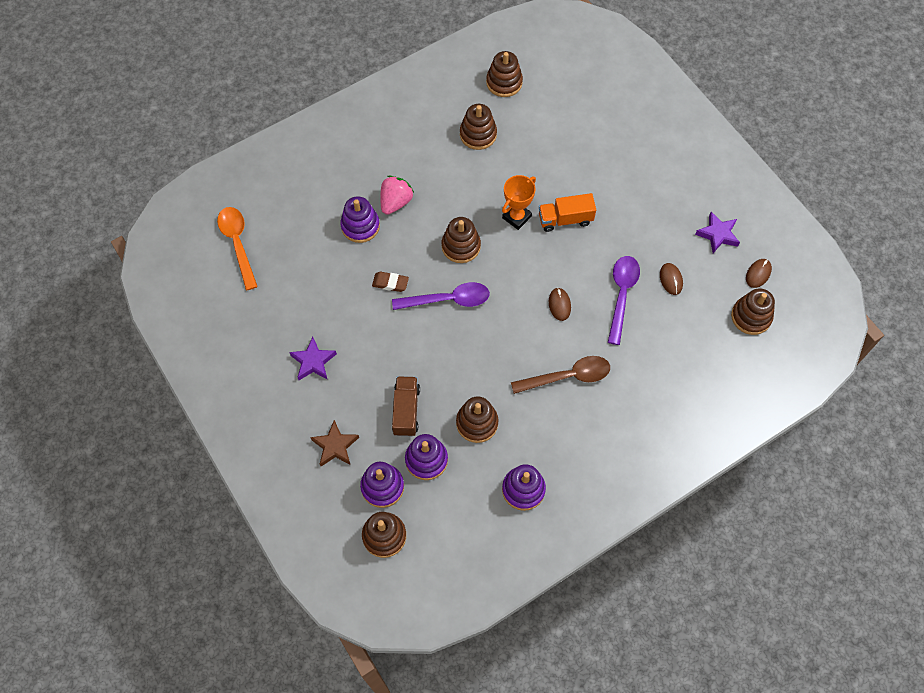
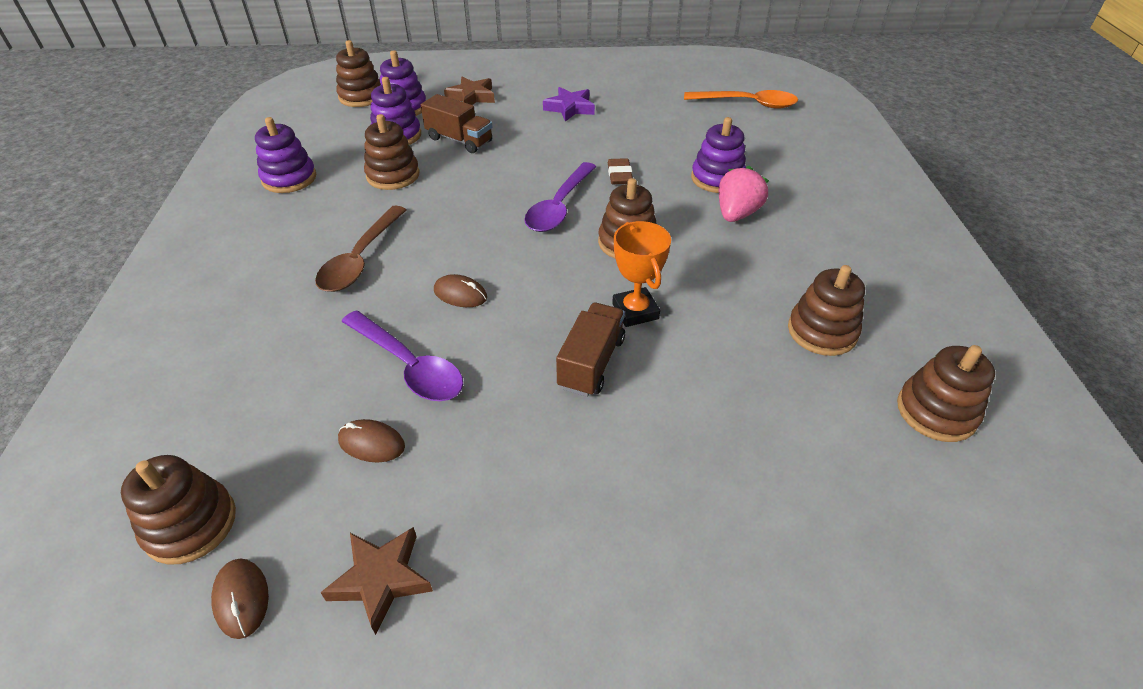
camera: 120 degrees right, 20 degrees down
brown eraser [372,272,409,292] -> brown eraser turned 45 degrees counterclockwise [608,158,633,184]
pink strawberry [380,176,414,215] -> pink strawberry turned 120 degrees counterclockwise [719,166,769,222]
orange truck [539,193,596,232] -> brown truck [556,302,625,397]
purple star [695,212,740,253] -> brown star [320,527,433,635]

